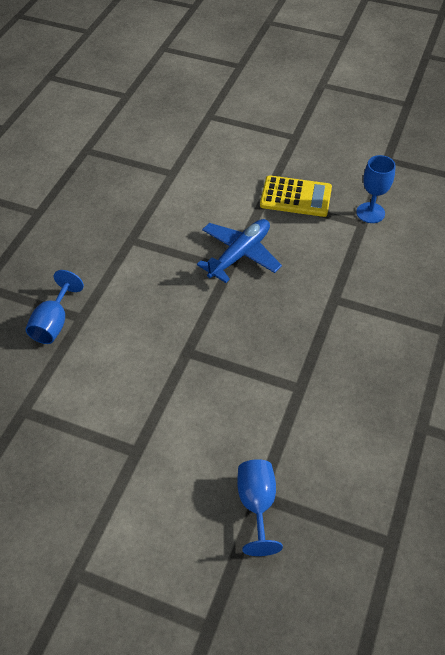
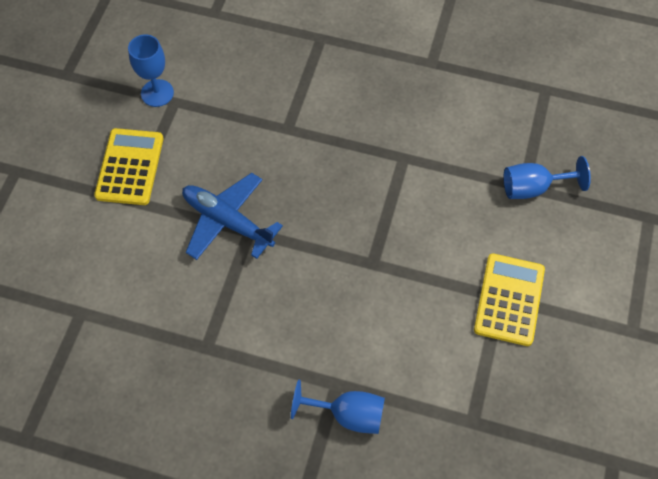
camera: 95 degrees left, 10 degrees up
none -> yellow calculator [474,253,545,346]

